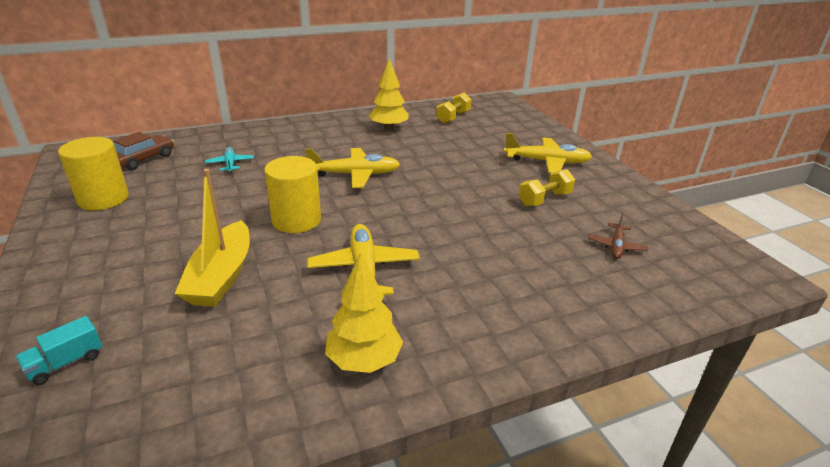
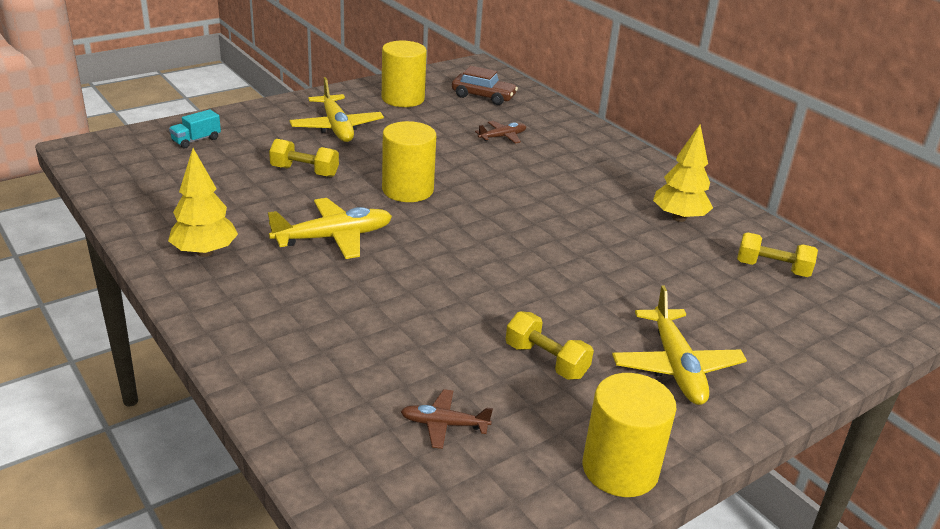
camera: 75 degrees right, 0 degrees up
turquoise truck [16,316,103,385] -> turquoise truck turned 75 degrees counterclockwise [169,109,221,148]
yellow boat [175,169,250,307] -> yellow dumbbell [269,139,339,177]
turquoise plane [205,147,254,172] -> brown plane [475,121,526,144]
yellow plane [305,148,400,188] -> yellow plane moved to [289,77,384,142]
none -> yellow cylinder [582,373,676,497]

